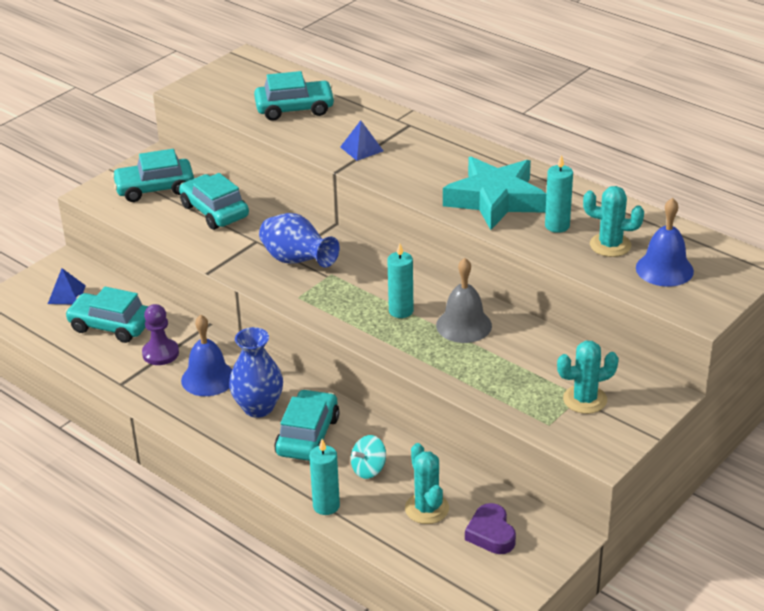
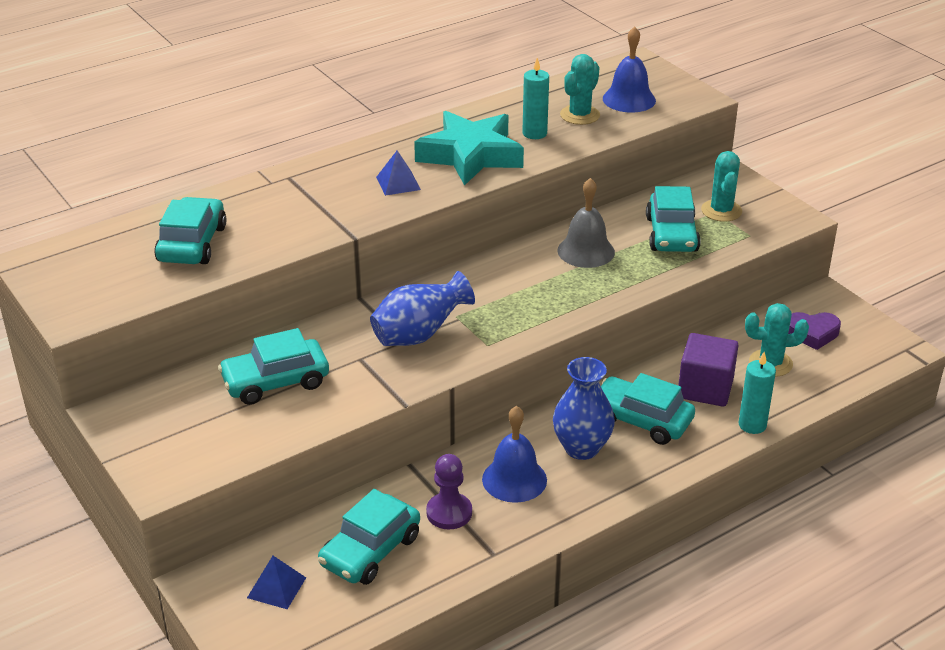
camera: 75 degrees left, 0 degrees up
turquoise car [112,149,194,202] -> turquoise car moved to [646,186,701,252]
blue pyramid [340,120,383,161] -> blue pyramid moved to [376,150,421,196]
turquoise spinning top [351,435,386,479] -> purple cube [678,333,739,407]
turquoise candle [387,243,413,318] -> none

